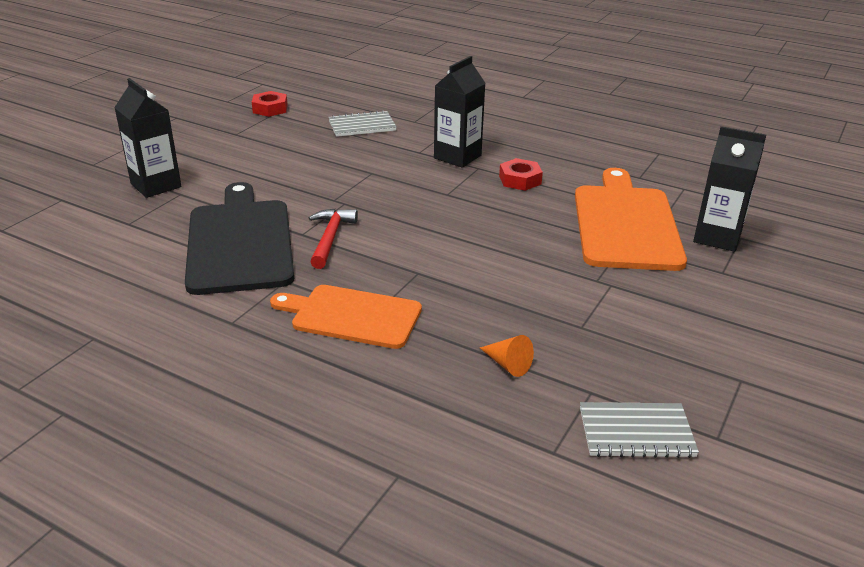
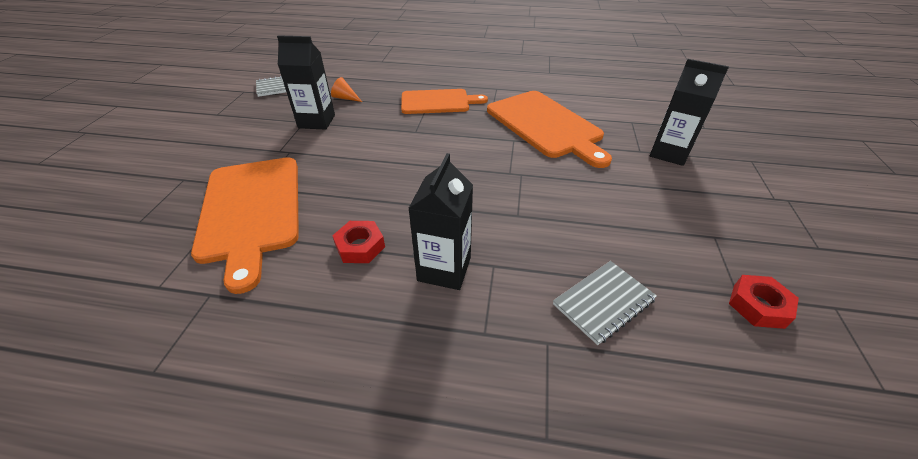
camera: 160 degrees right, 10 degrees up
black cutting board [185,182,294,295] -> orange cutting board [487,91,612,168]
red hammer [309,209,358,269] -> none
black carton [693,126,766,252] -> black carton moved to [277,35,335,130]

